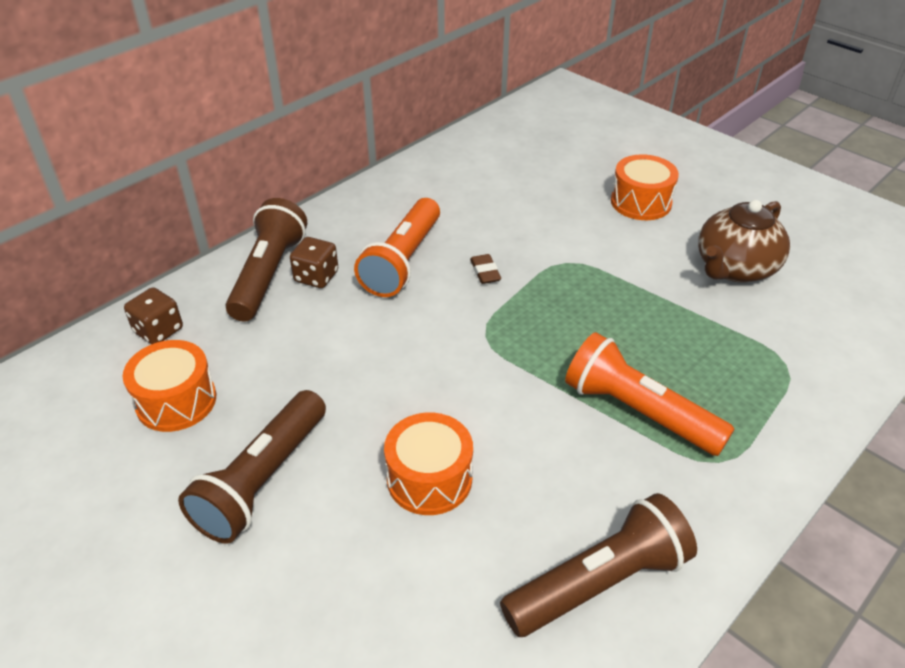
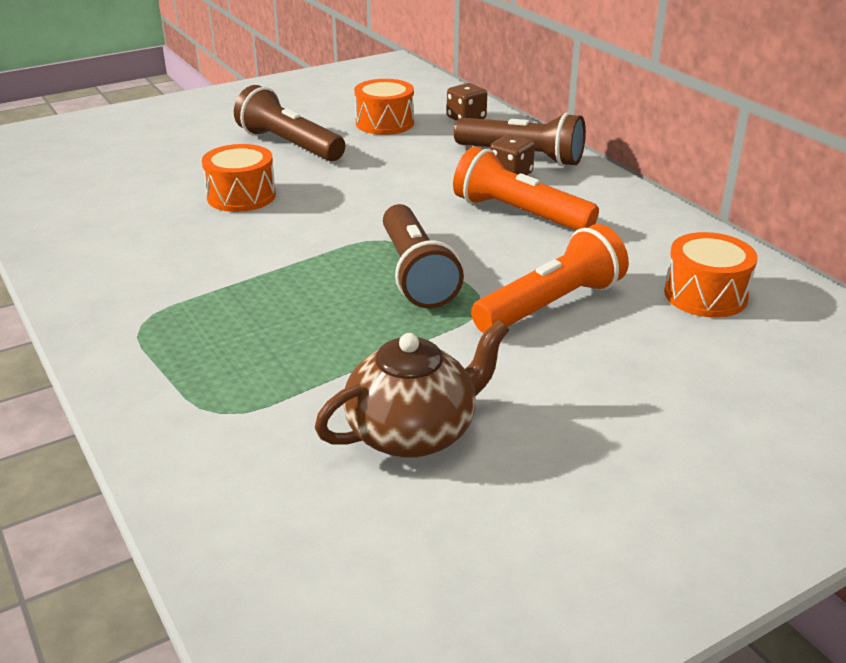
camera: 105 degrees right, 10 degrees down
brown eraser [470,254,501,284] -> none
brown flashlight [500,493,697,637] -> brown flashlight moved to [383,204,464,308]
orange flashlight [565,332,734,456] -> orange flashlight moved to [471,224,629,333]
orange drum [611,154,679,220] -> orange drum moved to [664,232,758,318]
brown teapot [698,200,790,283] -> brown teapot turned 90 degrees clockwise [315,320,509,458]

